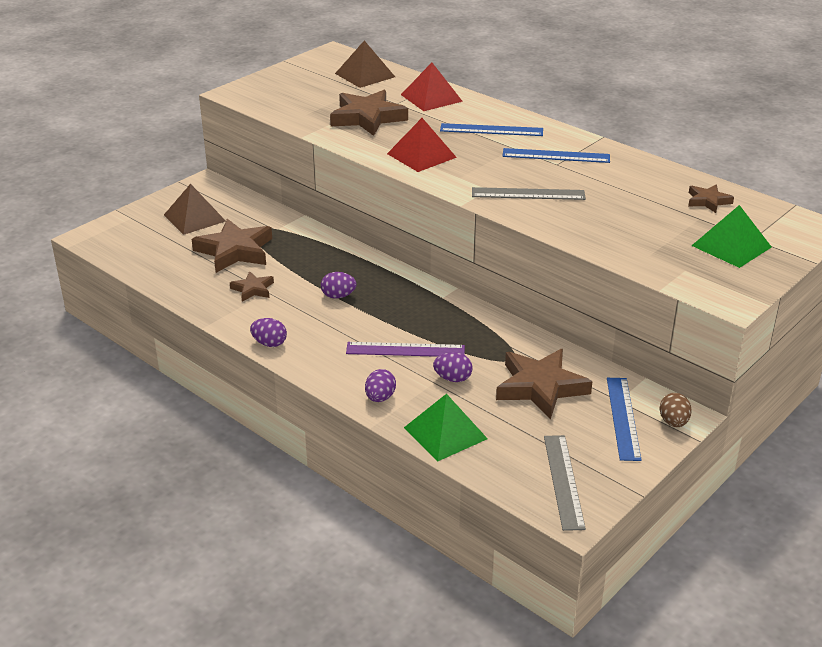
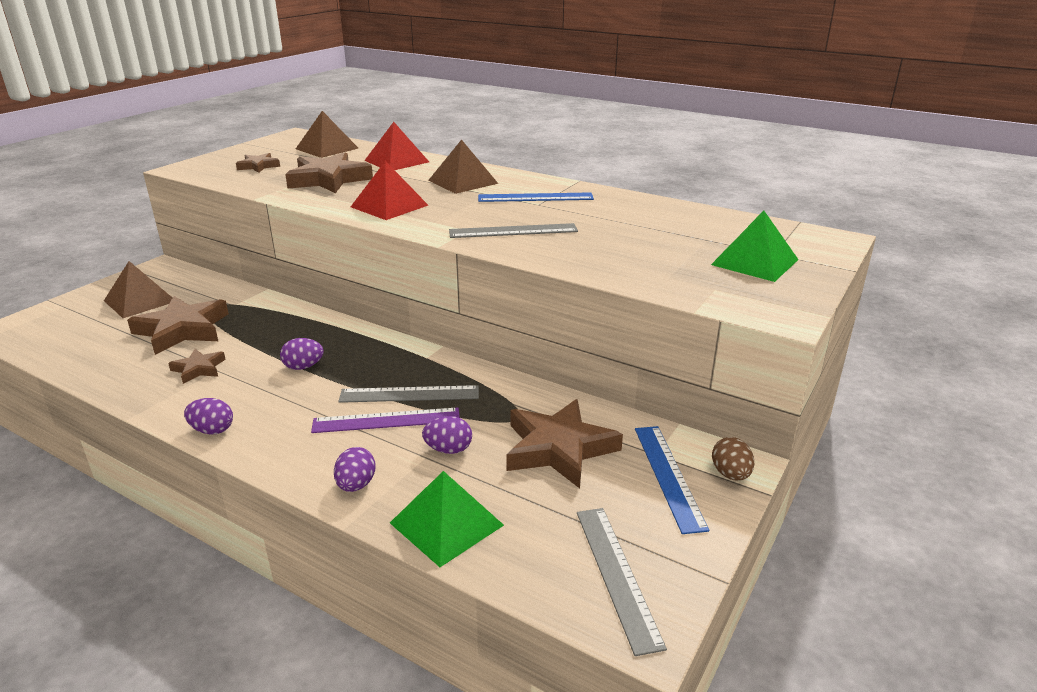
camera: 10 degrees left, 5 degrees down
blue ruler [440,123,543,136] -> brown pyramid [428,139,498,194]
brown star [688,184,734,213] -> brown star moved to [236,153,280,173]
none -> grey ruler [338,385,479,403]

